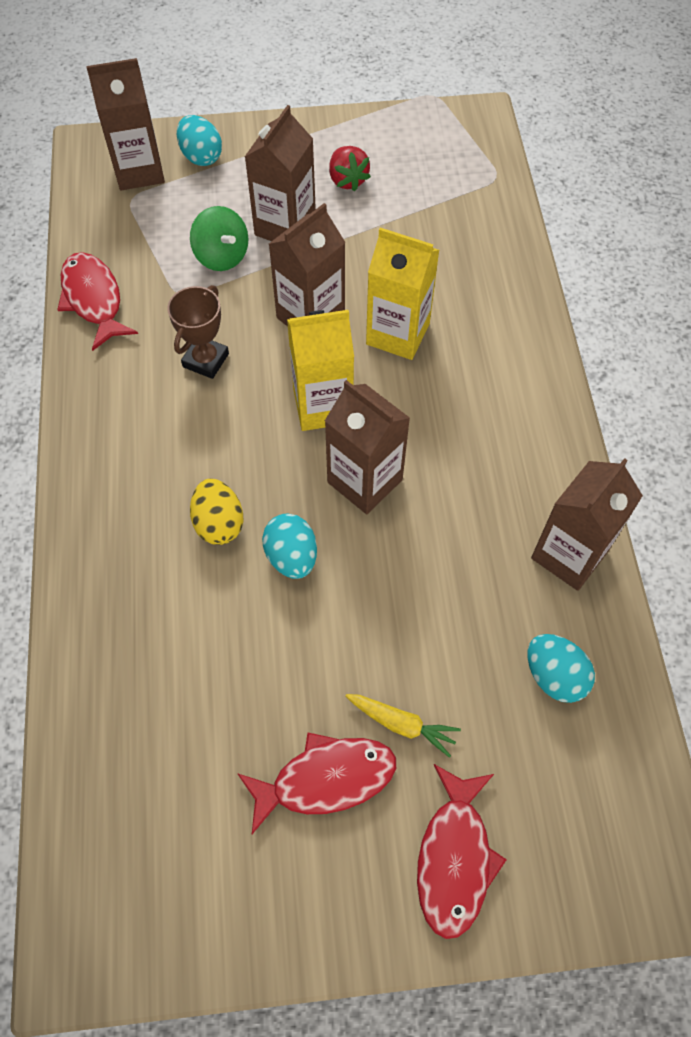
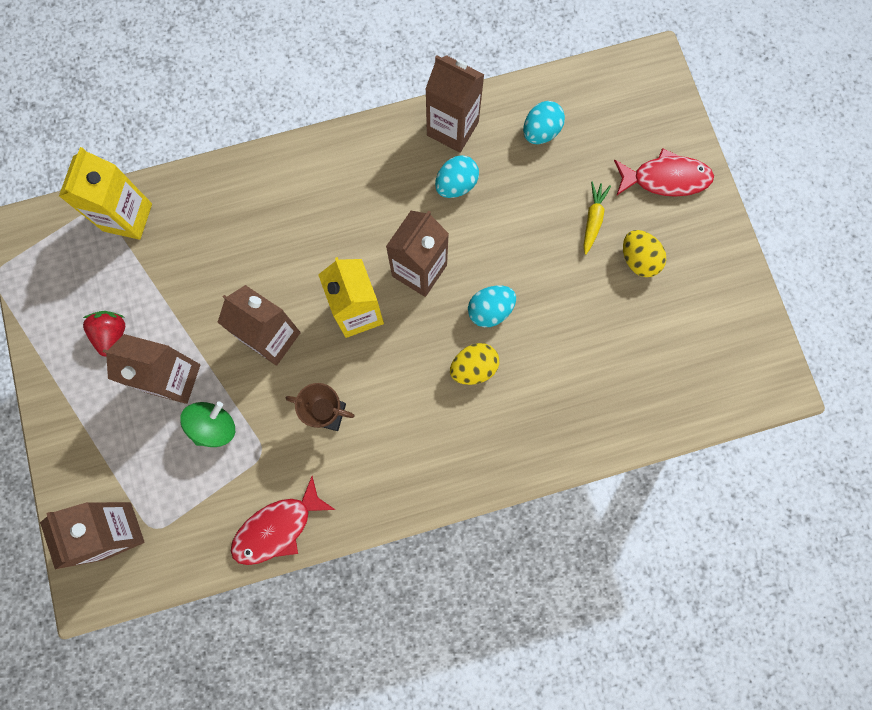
camera: 100 degrees left, 15 degrees up
turquoise egg [177,115,222,166] -> turquoise egg moved to [435,155,479,198]
red fish [237,733,396,834] -> yellow egg [623,230,666,277]
red strawberry [329,146,371,191] -> red strawberry turned 60 degrees counterclockwise [83,311,125,357]
yellow carton [366,228,439,360] -> yellow carton moved to [59,147,152,240]

